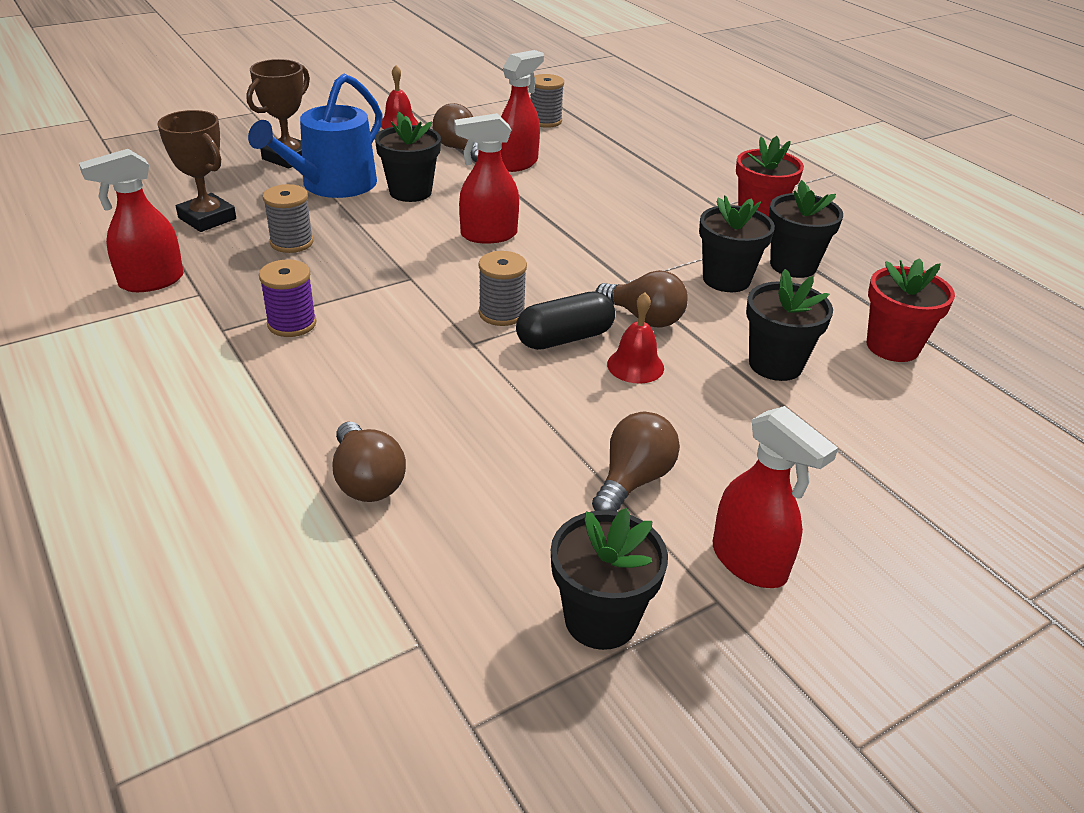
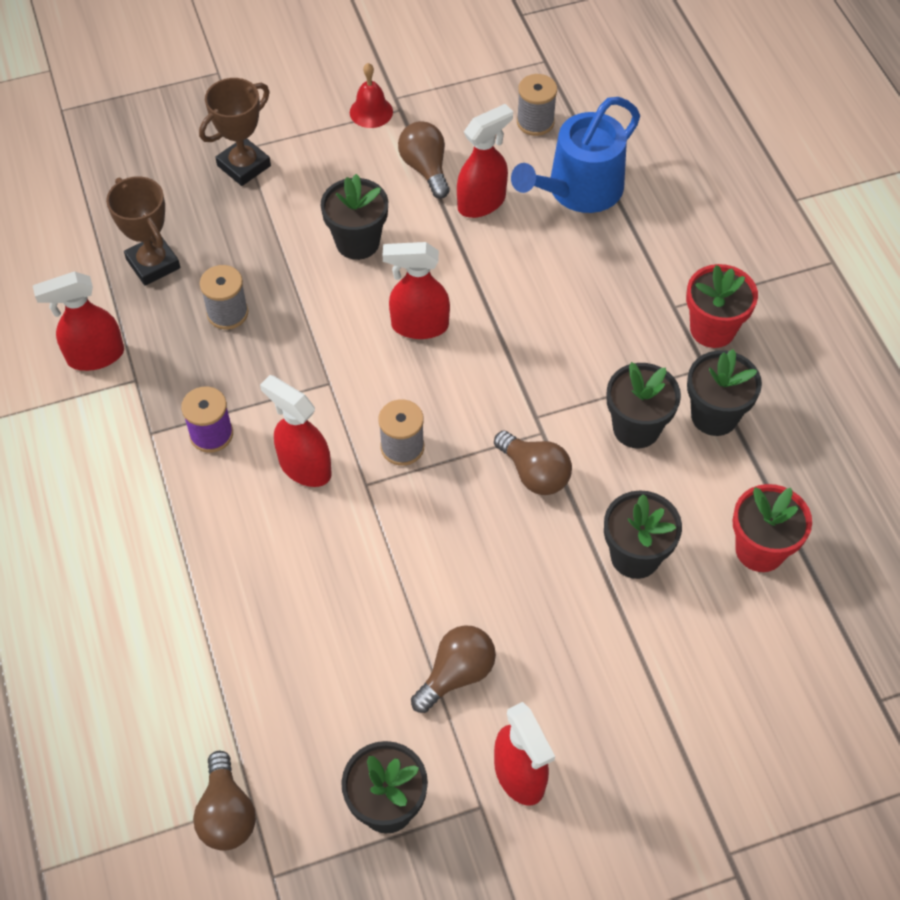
camera: 15 degrees right, 20 degrees up
blue watering can [248,73,383,198] -> blue watering can moved to [511,97,640,213]
brown light bulb [333,422,406,502] -> brown light bulb moved to [193,751,256,851]
black capsule [516,291,615,350] -> none
red bell [607,292,664,384] -> none
none -> red spray bottle [260,375,332,487]

